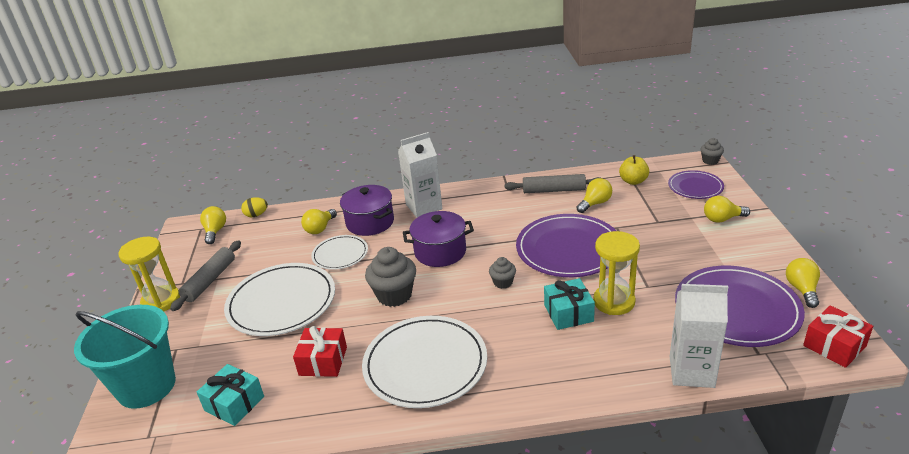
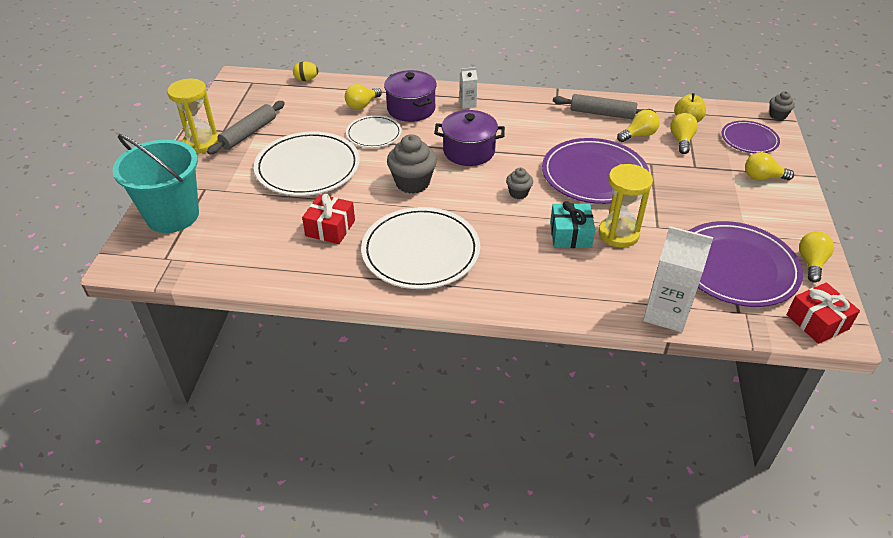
camera: 10 degrees right, 10 degrees up
turquoise gift [197,364,264,426] -> none
yellow light bulb [200,206,226,244] -> yellow light bulb moved to [670,113,698,154]
white carton [398,132,442,218] -> white carton [459,67,477,109], size x0.50

